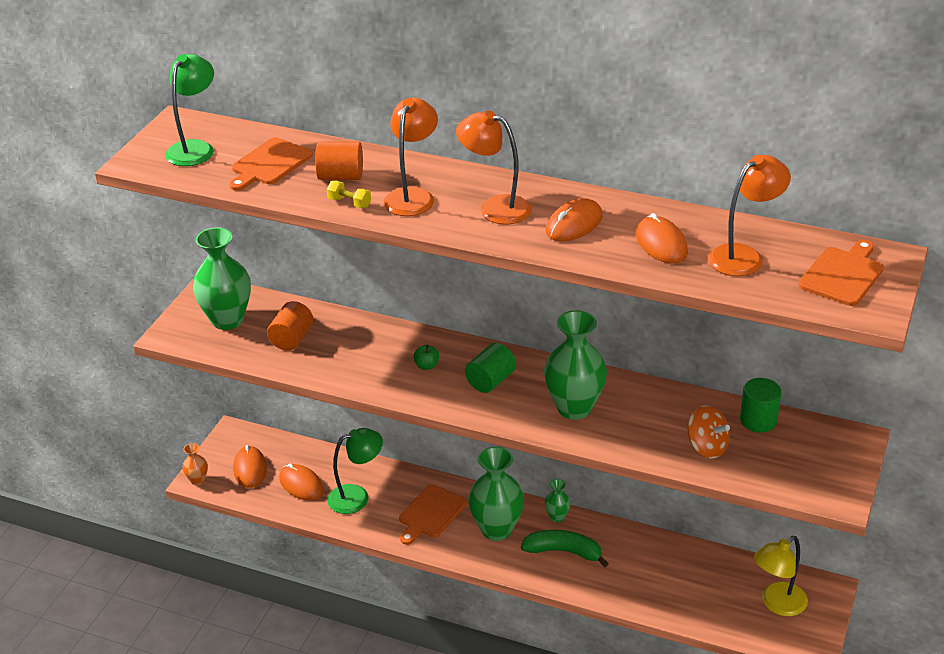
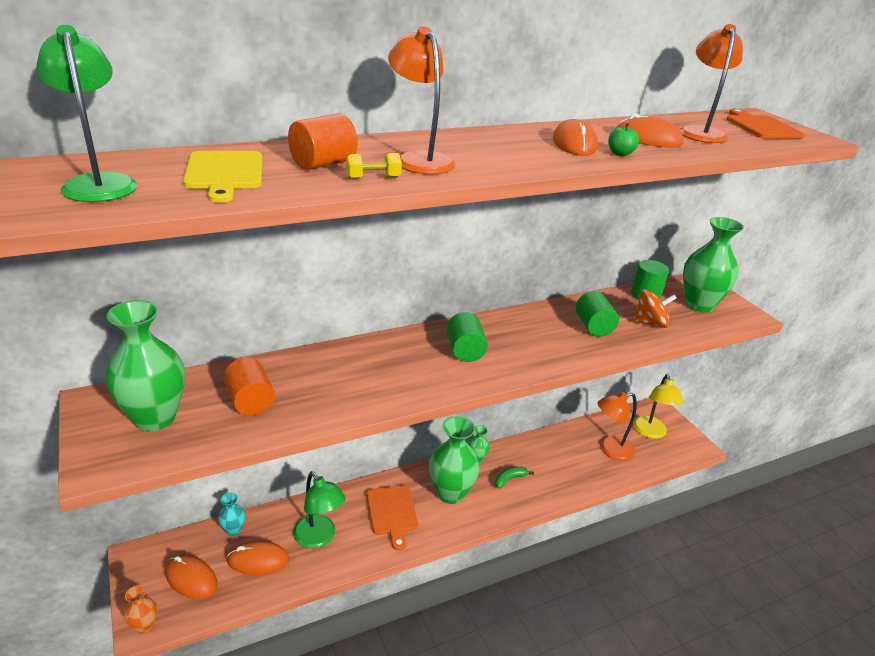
camera: 50 degrees left, 5 degrees down
orange cutting board [229,138,313,191] -> yellow cutting board [183,151,262,203]
green lamp [327,428,383,514] -> green lamp turned 120 degrees clockwise [293,471,345,548]
green apple [413,345,439,370] -> green apple moved to [608,123,639,156]
orange lamp [456,110,532,224] -> orange lamp moved to [598,392,637,460]
green banana [521,530,609,567] -> green banana [495,467,534,489], size x0.58
green vase [544,310,607,420] -> green vase moved to [683,217,744,313]
none -> turquoise vase [218,493,245,536]
none -> green cylinder [576,291,619,337]

